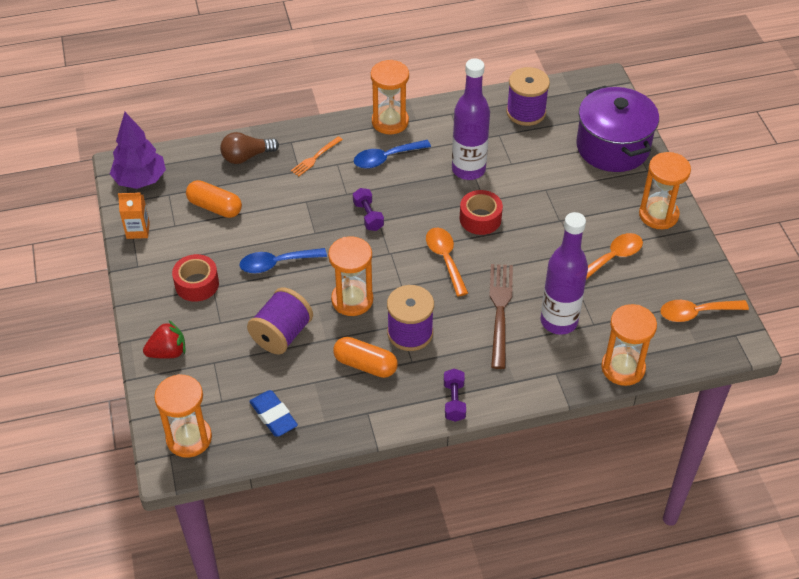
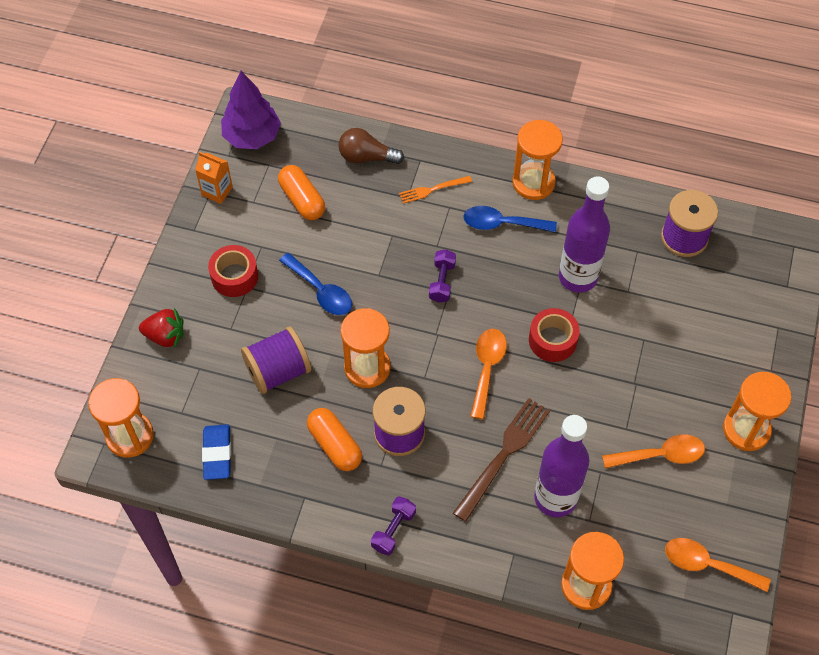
camera: 30 degrees right, 10 degrees up
blue spoon [240,248,327,273] -> blue spoon turned 150 degrees counterclockwise [279,253,352,315]
purple pot [576,86,659,172] -> none

